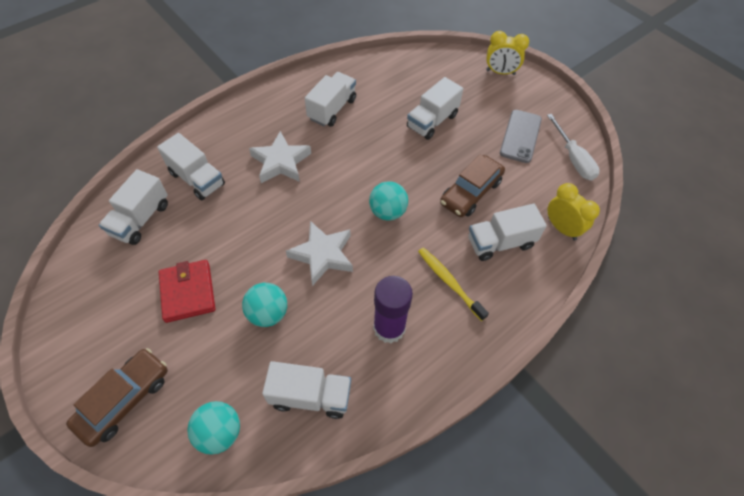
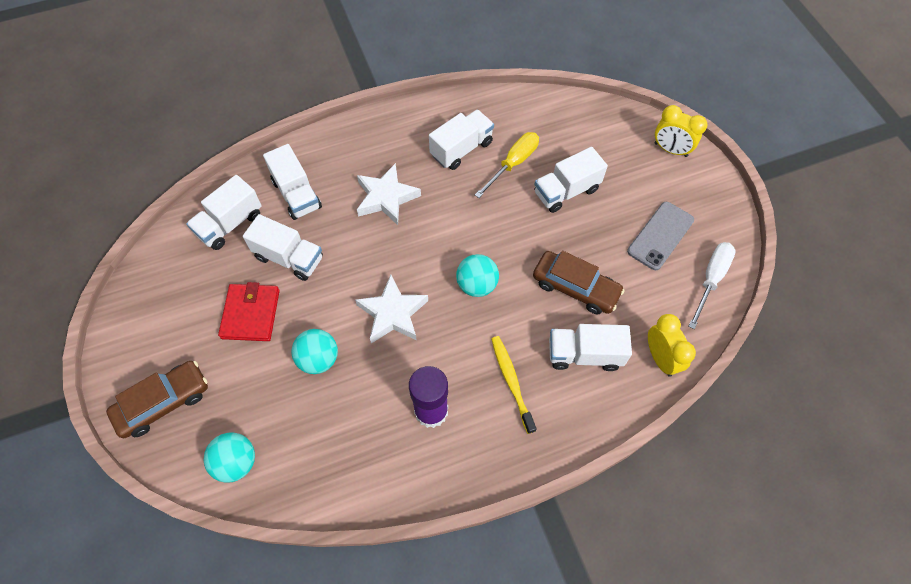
camera: 20 degrees right, 5 degrees up
white truck [262,361,351,419] -> white truck moved to [243,214,323,281]
brown car [440,154,505,217] -> brown car turned 120 degrees counterclockwise [533,251,625,315]
white screwdriver [547,114,600,180] -> white screwdriver turned 150 degrees counterclockwise [689,242,736,329]
none -> yellow screwdriver [475,132,539,198]

